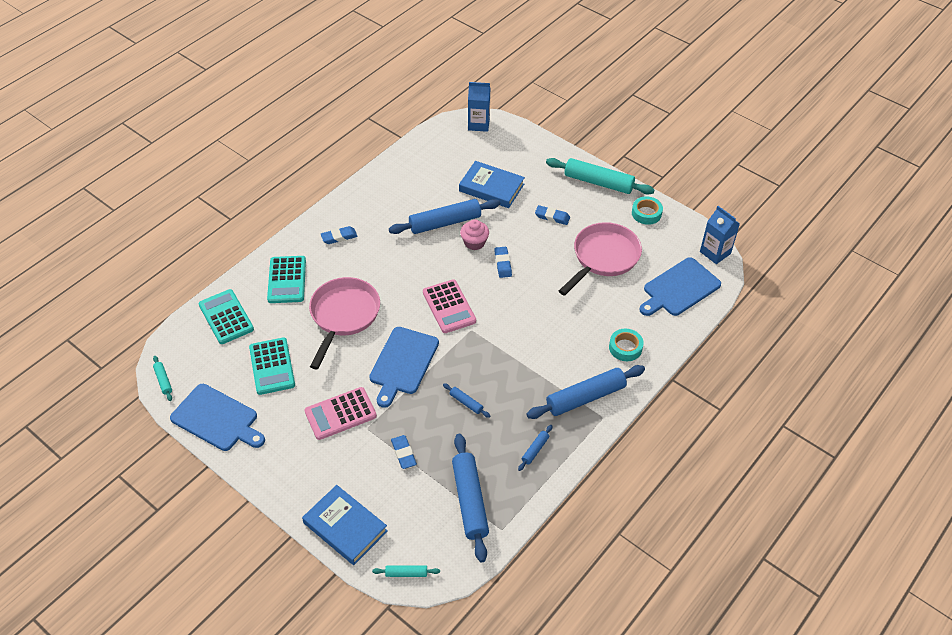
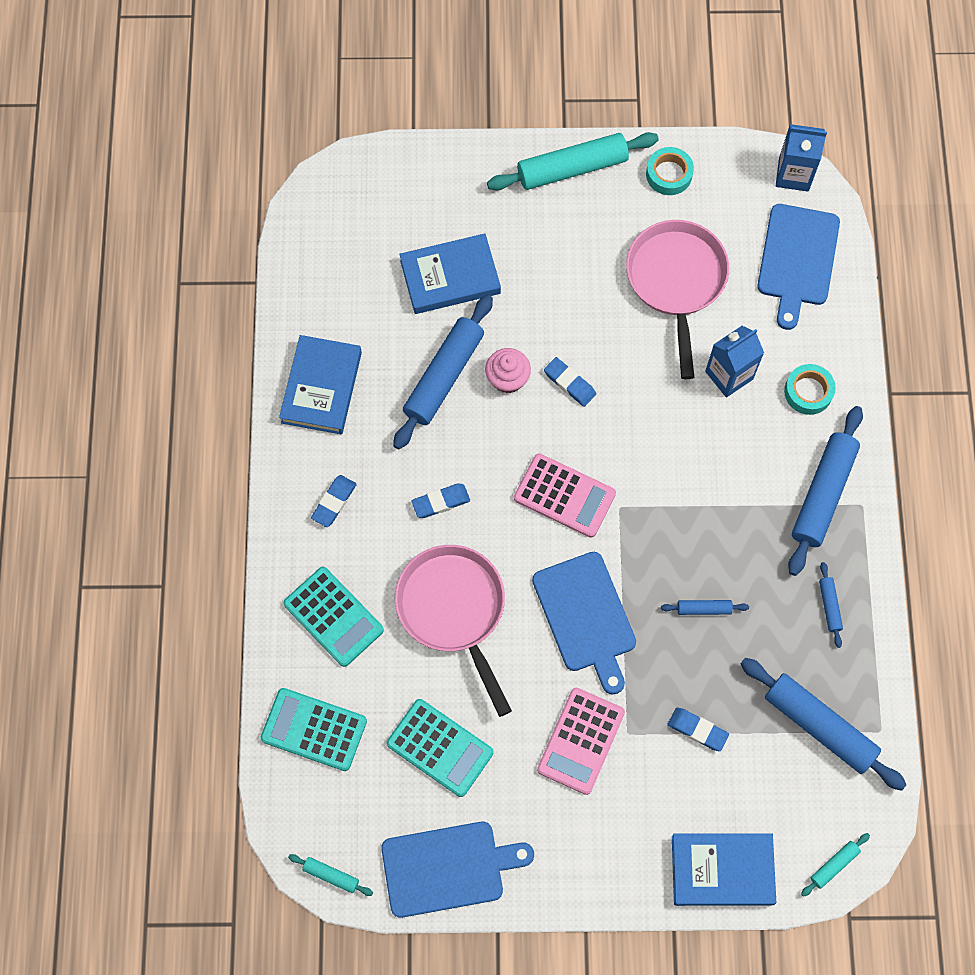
camera: 40 degrees left, 20 degrees up
blue carton [468,82,490,132] -> blue carton moved to [705,326,764,398]
blue eraser [535,205,570,225] -> blue eraser moved to [411,484,470,518]
none -> blue book [279,335,362,435]

